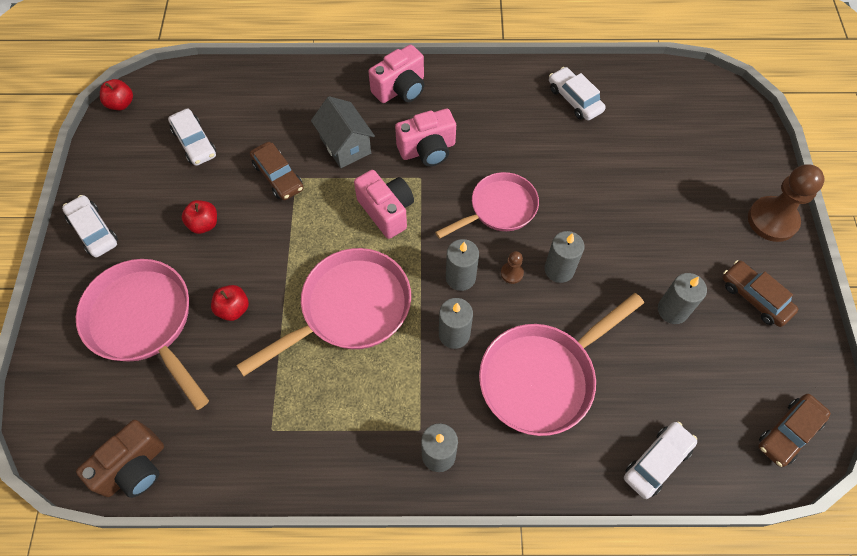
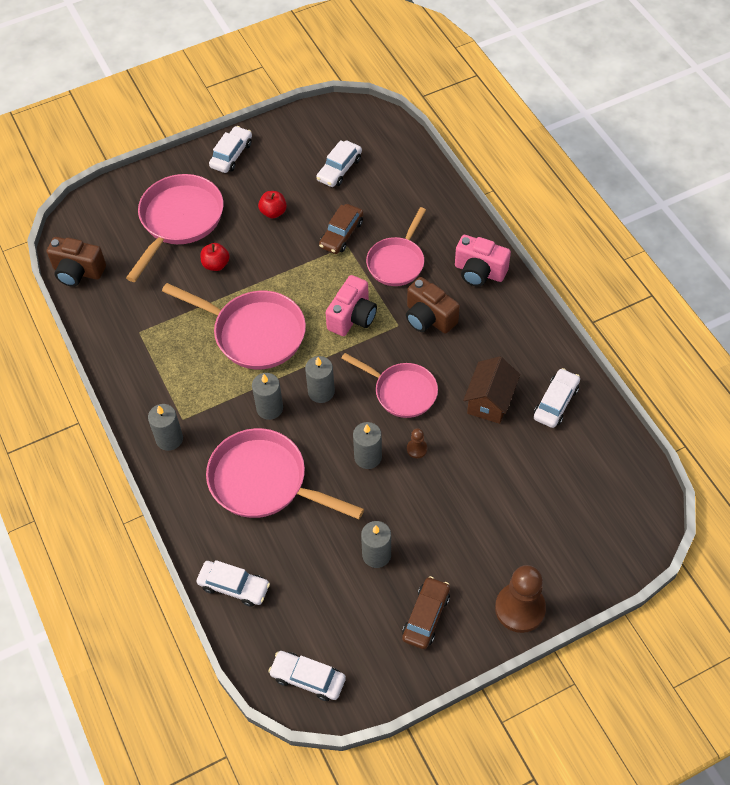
camera: 65 degrees right, 5 degrees down
red apple [100,79,133,110] -> none
grey house [311,96,375,168] -> pink pan [366,207,426,286]
pink camera [395,109,456,166] -> brown camera [406,277,460,334]
brown pawn [501,251,524,284] -> brown pawn moved to [407,428,427,458]
brown car [758,394,831,467] -> white car [268,651,346,701]
none -> brown house [463,357,520,424]

